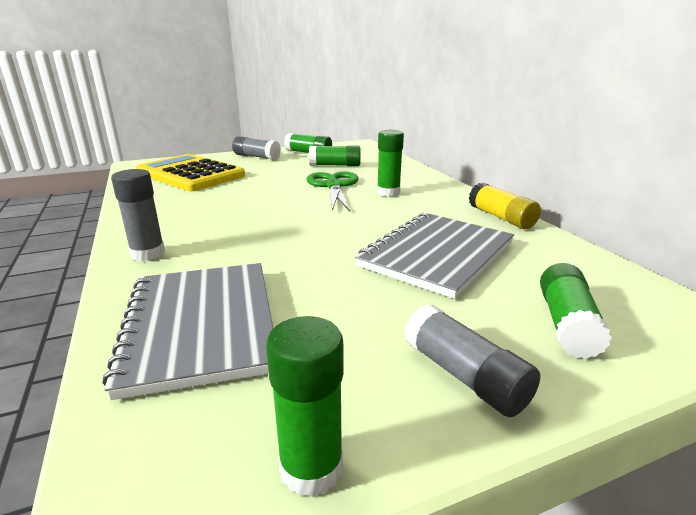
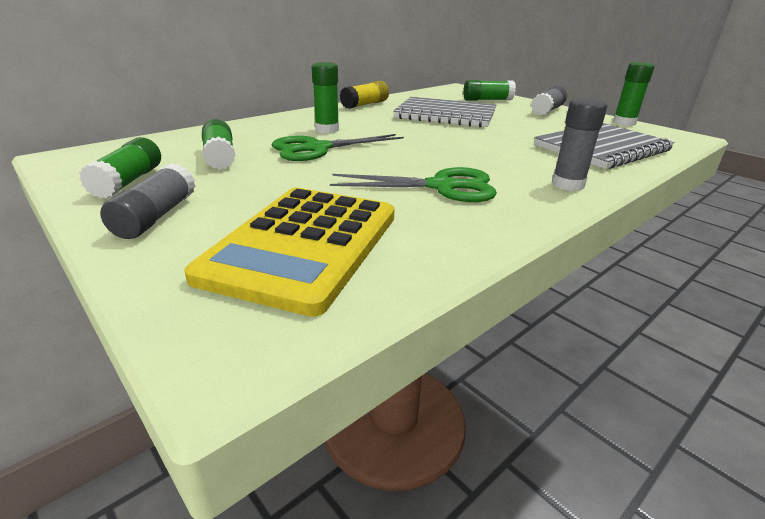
camera: 110 degrees left, 5 degrees up
none -> green scissors [330,167,497,202]

